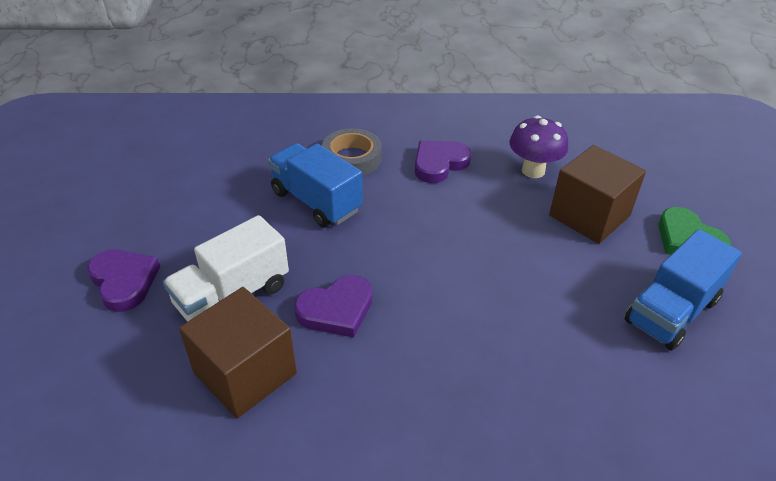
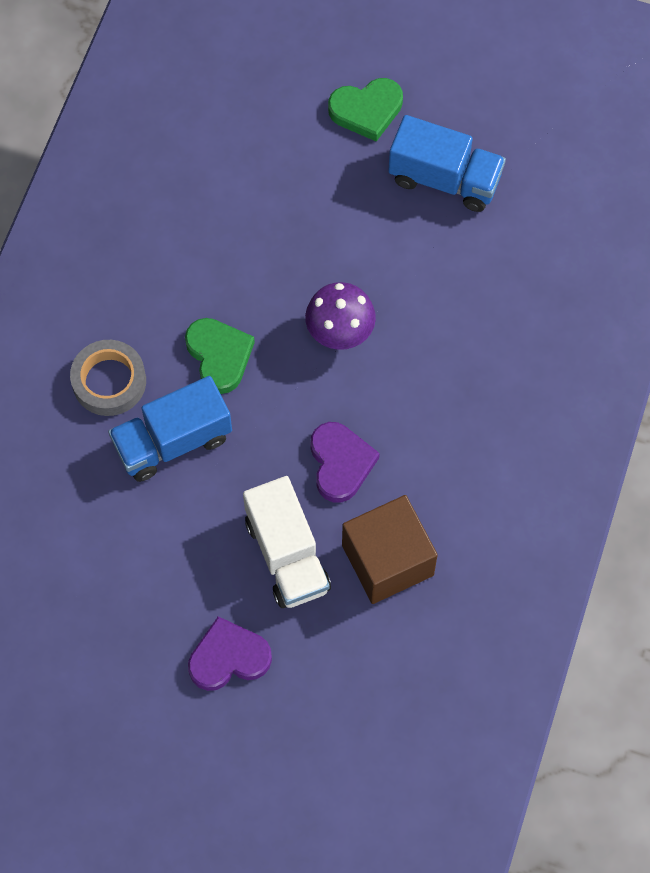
camera: 70 degrees left, 25 degrees up
purple heart [415,141,472,183] -> none
purple mushroom [509,116,568,178] -> purple mushroom moved to [305,282,376,350]
brown cube [549,145,646,244] -> none
blue truck [625,229,742,350] -> blue truck turned 45 degrees counterclockwise [388,115,506,212]
none -> green heart [185,318,255,394]

